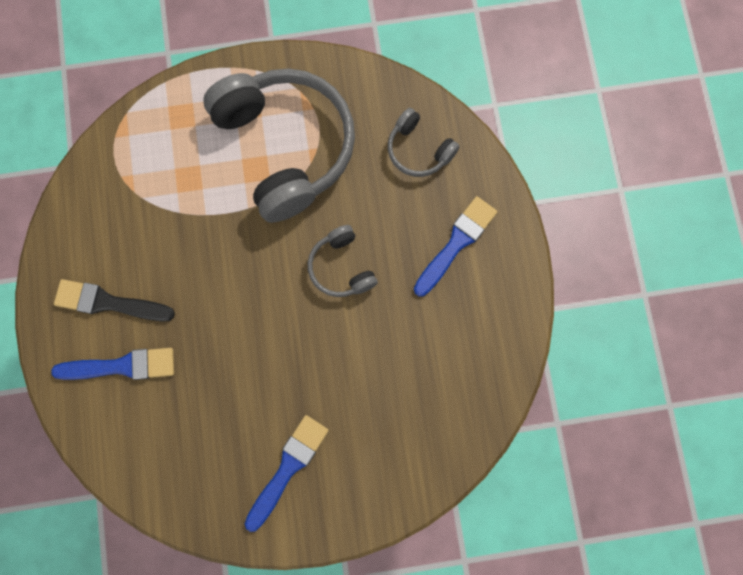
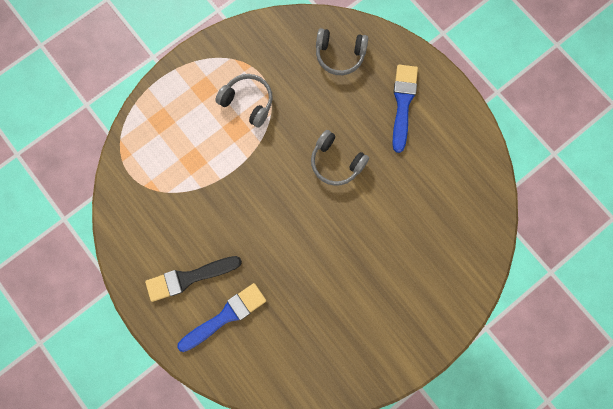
camera: 30 degrees left, 0 degrees up
grey headphones [203,68,355,223] -> grey headphones [215,74,273,127], size x0.46
blue brush [245,415,329,532] -> none

